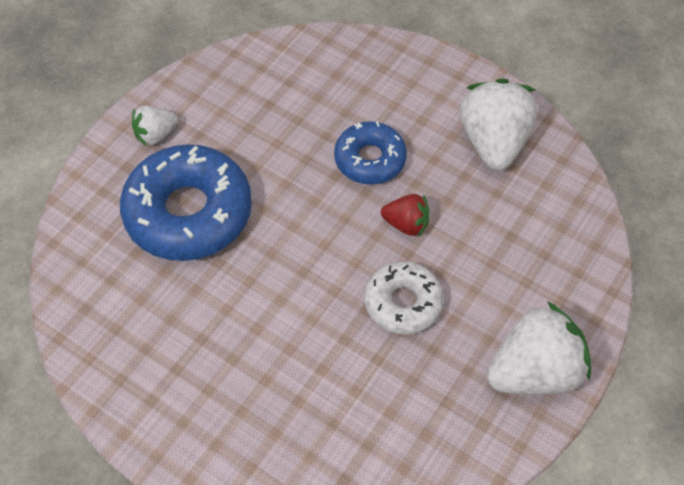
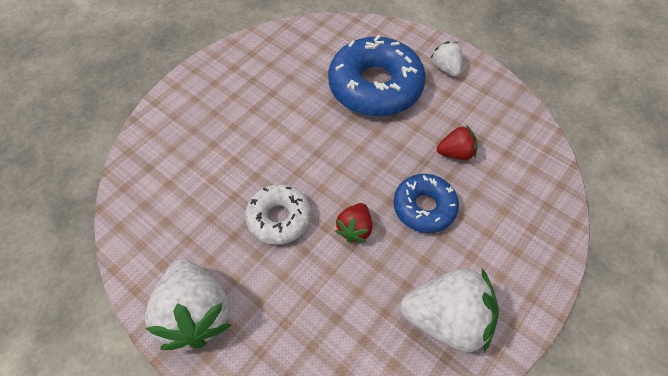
camera: 95 degrees right, 0 degrees up
none -> red strawberry [437,125,477,160]

